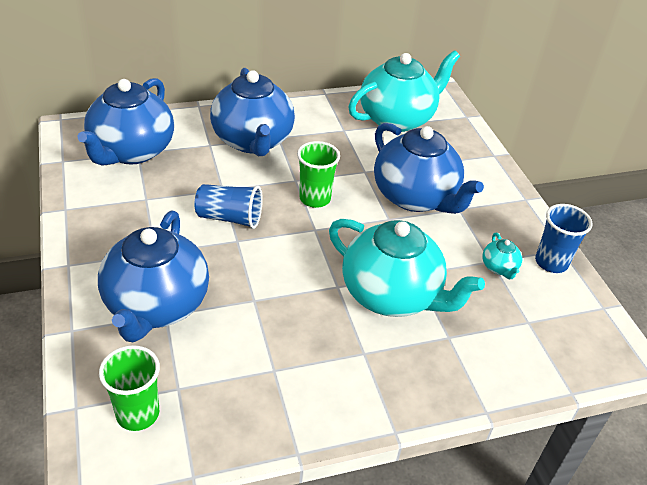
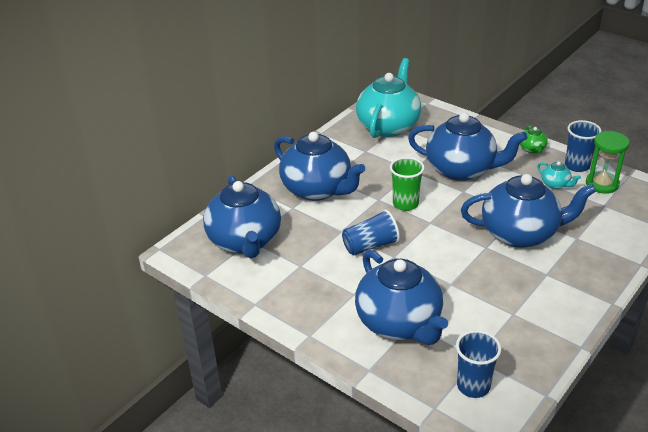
camera: 30 degrees left, 5 degrees down
green cup [99,345,160,431] -> blue cup [456,330,501,398]
turquoise teapot [329,219,485,317] -> blue teapot [461,174,596,248]
none -> green teapot [520,125,548,154]
none -> green hourglass [586,131,630,194]

